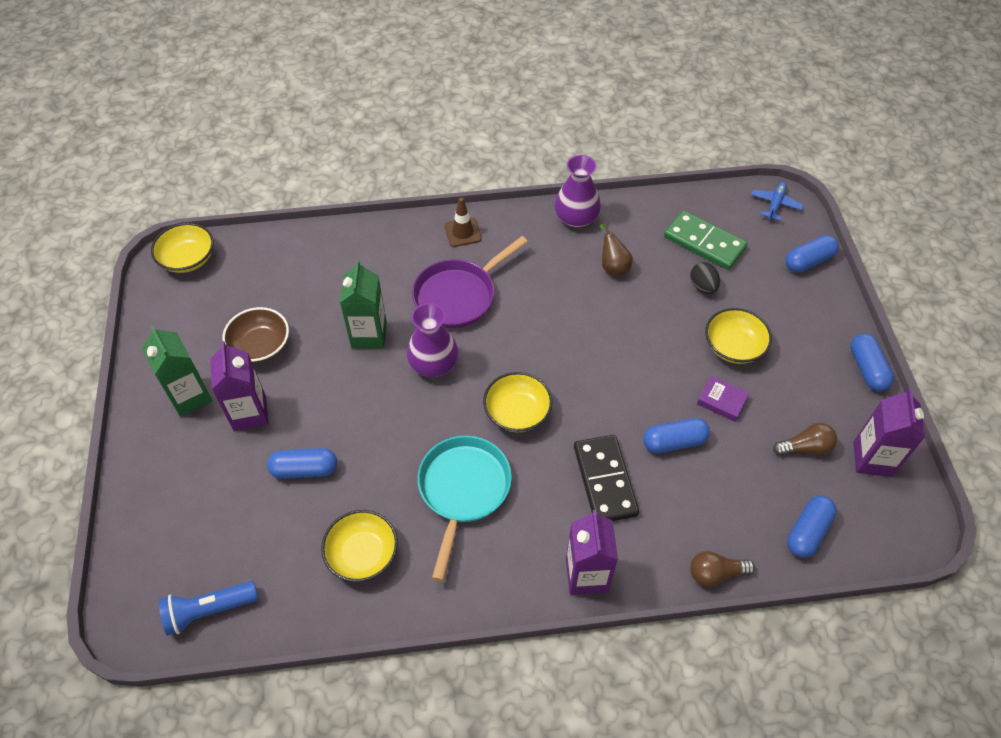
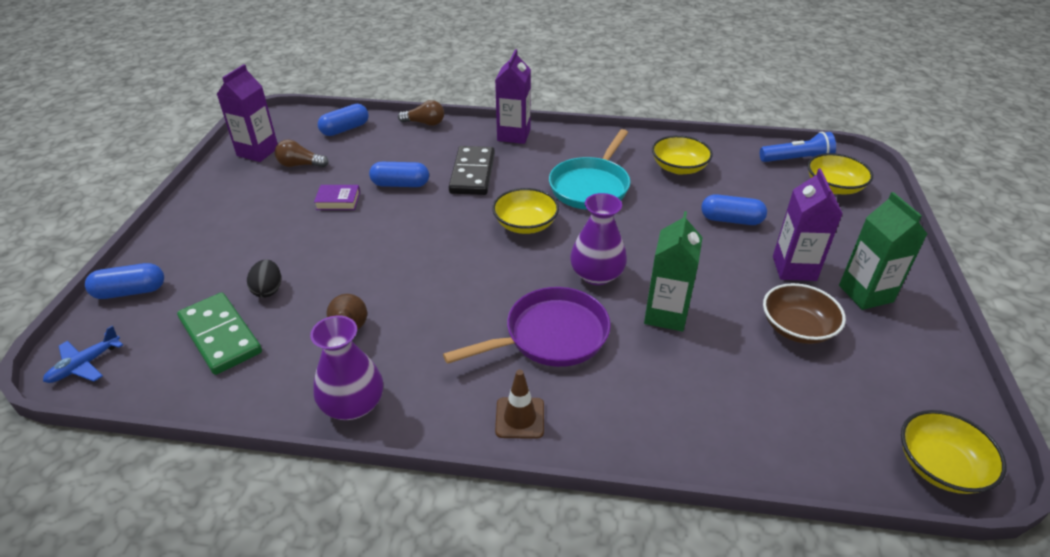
camera: 165 degrees left, 15 degrees down
purple book [697,376,749,422] -> purple book turned 45 degrees counterclockwise [314,185,360,210]
yellow bowl [705,308,772,364] -> yellow bowl moved to [807,153,873,194]
blue capsule [850,333,894,391] -> none

